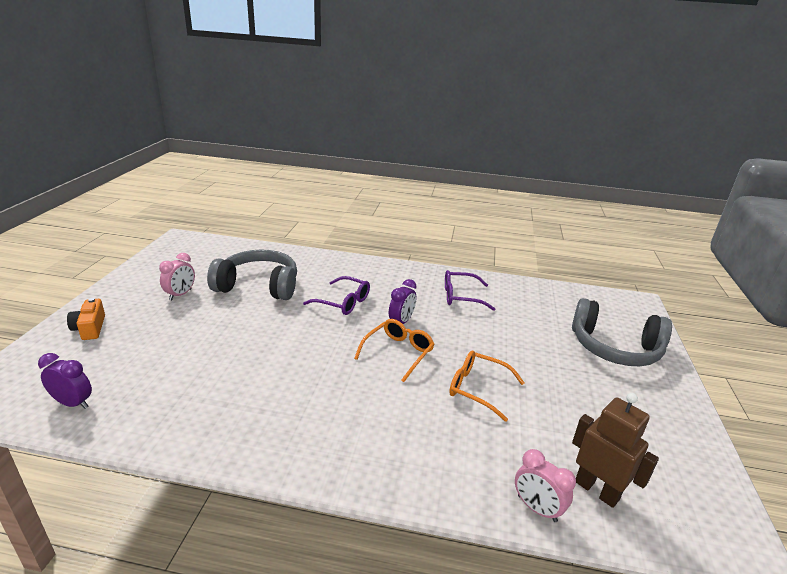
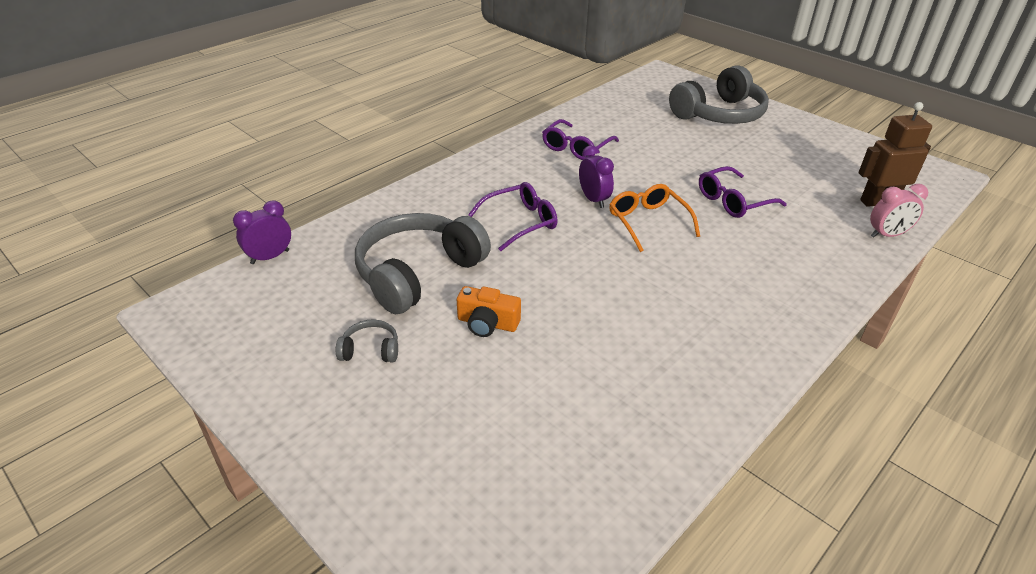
camera: 55 degrees left, 10 degrees up
purple clock [38,353,92,409] -> purple clock moved to [233,200,291,264]
orange camera [67,298,105,340] -> orange camera moved to [457,286,521,337]
pink clock [159,253,195,300] -> grey headphones [336,319,398,362]
orange glasses [449,350,524,422] -> purple glasses [699,166,787,218]

